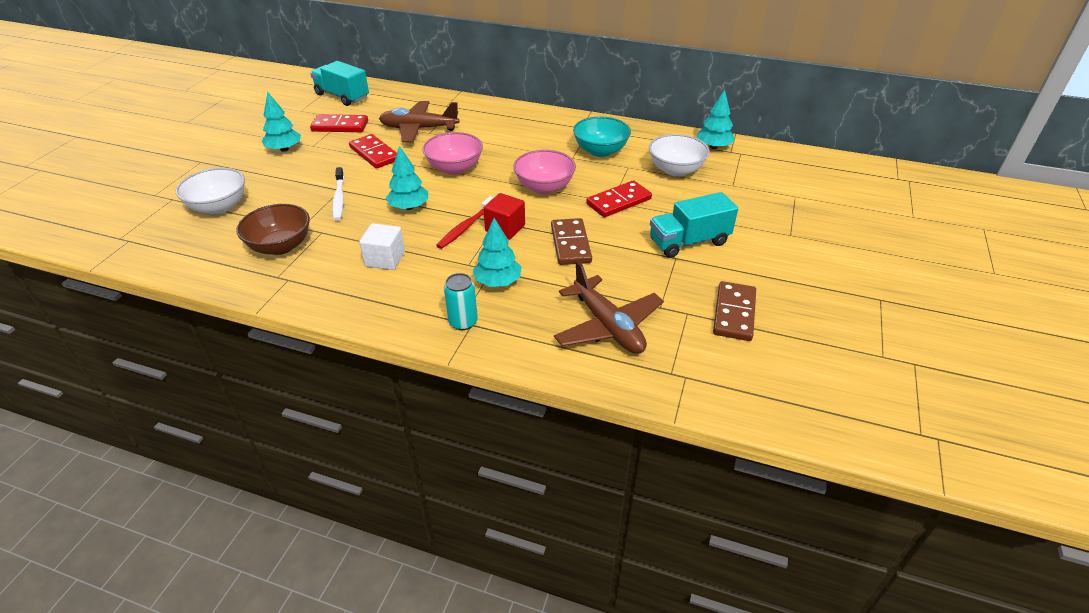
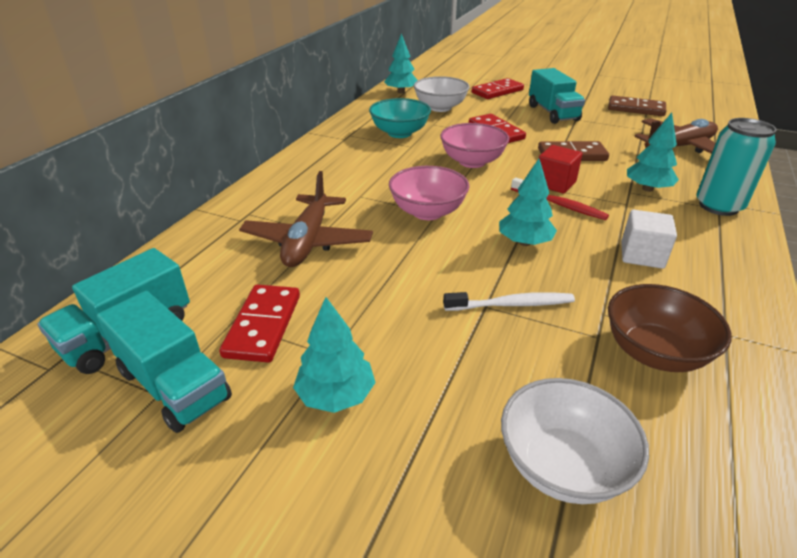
camera: 85 degrees left, 5 degrees down
red domino [349,134,397,169] -> red domino moved to [472,78,524,99]
turquoise can [444,273,478,330] -> turquoise can [696,118,776,216], size x1.58
none -> turquoise truck [97,291,232,433]

